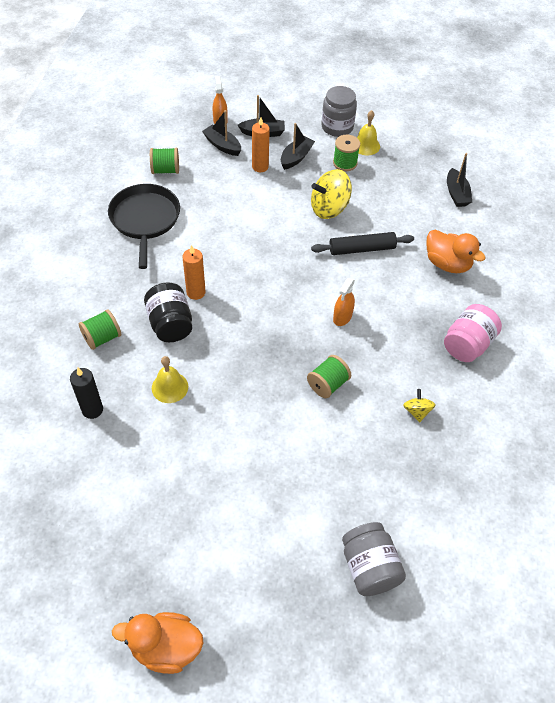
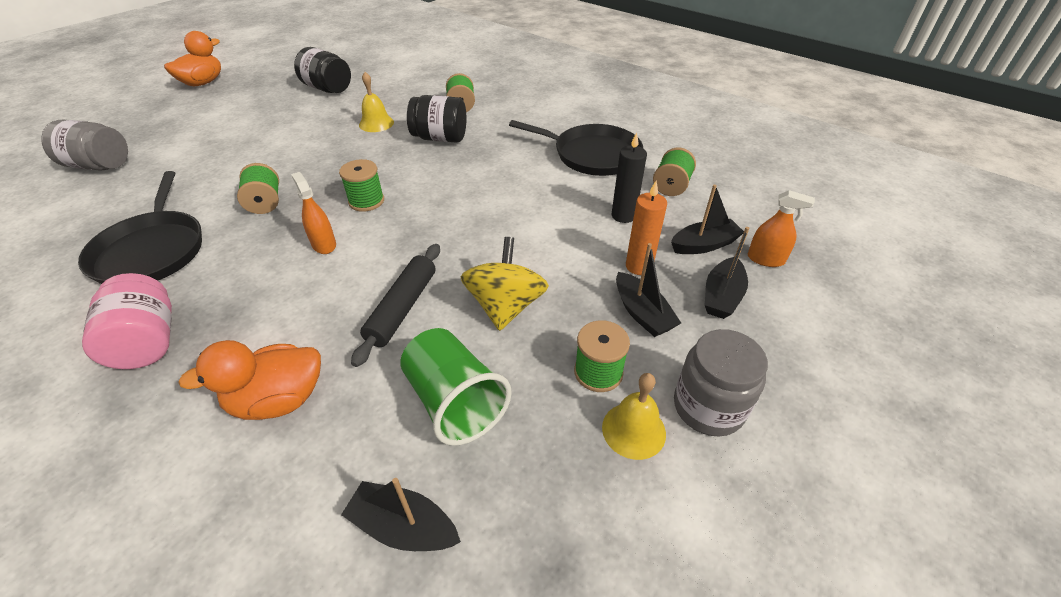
camera: 120 degrees right, 10 degrees down
black candle [70,368,103,419] -> black candle moved to [611,132,647,223]
orange candle [182,245,206,300] -> none
yellow spinning top [403,389,435,422] -> black pan [78,171,202,284]
none -> black jar [294,47,351,93]
none -> green spool [339,159,384,212]
none -> green cup [400,328,512,446]

